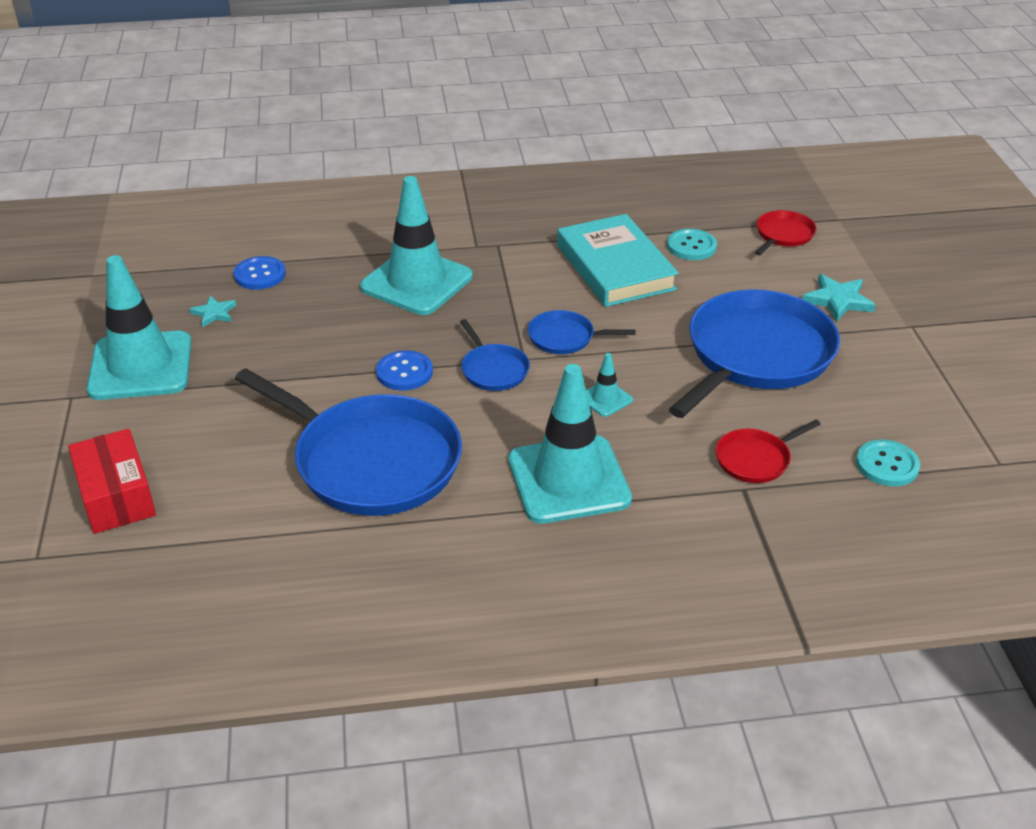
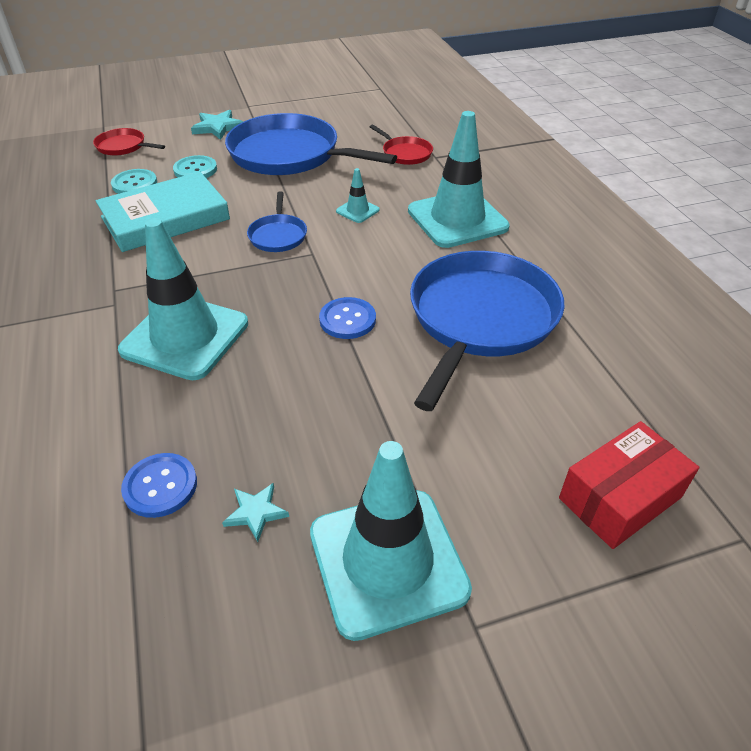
camera: 100 degrees left, 5 degrees up
blue pan [460,319,530,391] -> none
turquoise button [856,439,920,486] -> turquoise button moved to [173,155,217,178]

